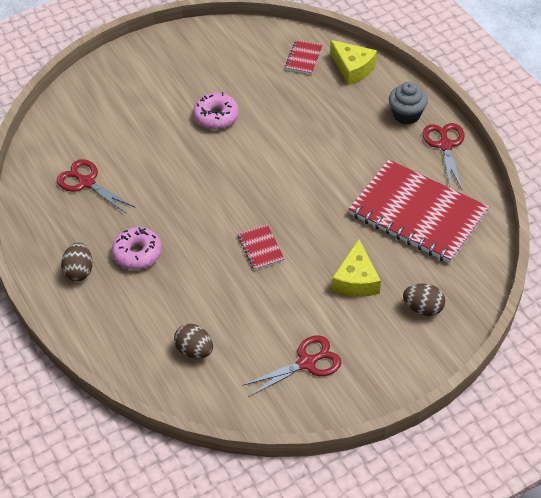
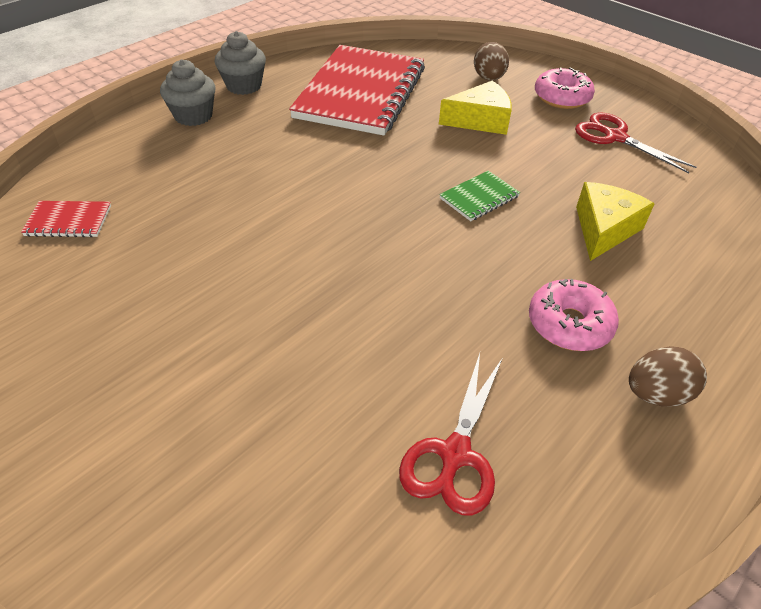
camera: 110 degrees left, 5 degrees down
brown egg [174,324,213,359] -> none
pink donut [193,92,239,129] -> pink donut moved to [535,68,595,109]
red notebook [238,224,284,270] -> green notebook [439,171,520,221]
yellow cheese [330,40,377,86] -> yellow cheese moved to [576,182,655,261]
red scissors [423,123,465,189] -> grey cupcake [215,31,266,95]

